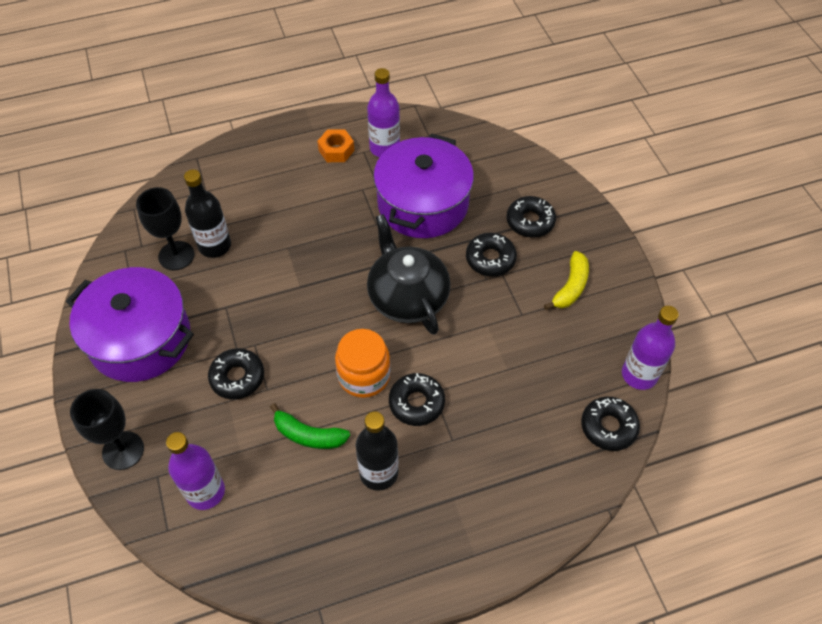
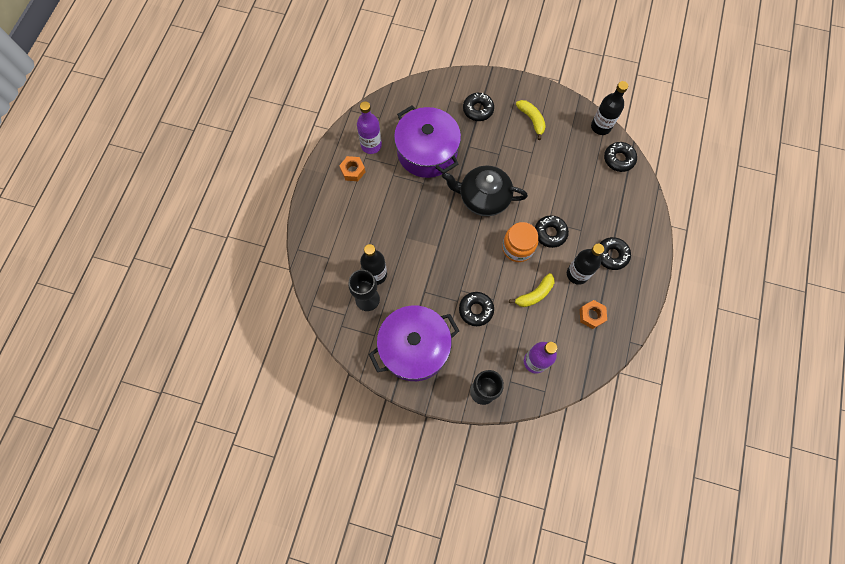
camera: 55 degrees left, 15 degrees up
green banana [270,403,350,449] -> yellow banana [509,273,554,307]
black donut [466,233,517,276] -> black donut moved to [599,237,631,270]
purple bottle [622,306,679,390] -> black bottle [591,81,628,135]
none -> orange nut [580,300,607,329]

